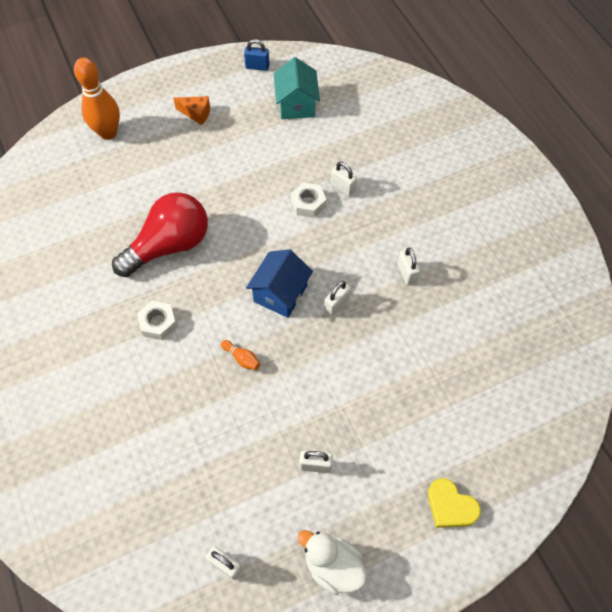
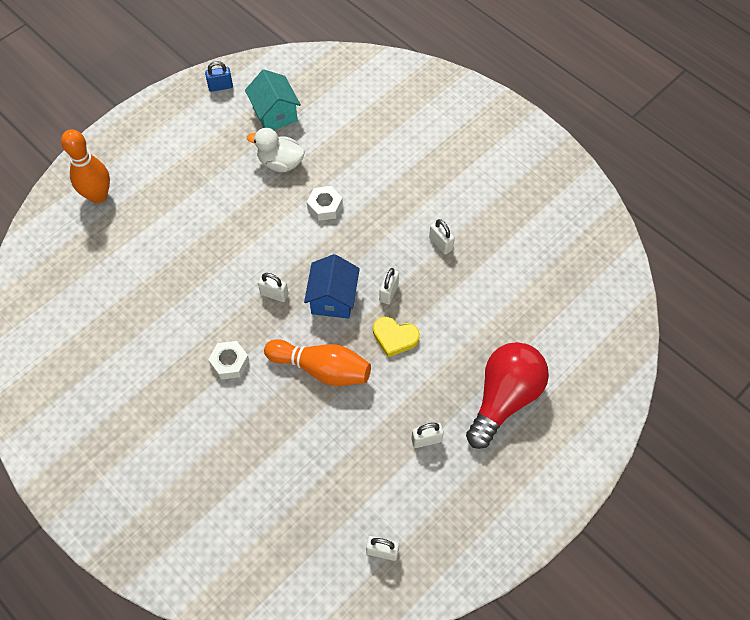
camera: 20 degrees left, 0 degrees up
red light bulb [112,192,208,277] -> red light bulb moved to [466,342,549,449]
orange cheese [173,96,210,125] -> none
orange bowling pin [221,340,260,370] -> orange bowling pin [264,339,371,386], size x2.37
white duck [298,530,367,595] -> white duck moved to [247,128,305,172]
white padlock [331,162,357,197] -> white padlock moved to [258,273,289,302]
yellow heart [428,478,481,528] -> yellow heart moved to [373,317,420,357]

